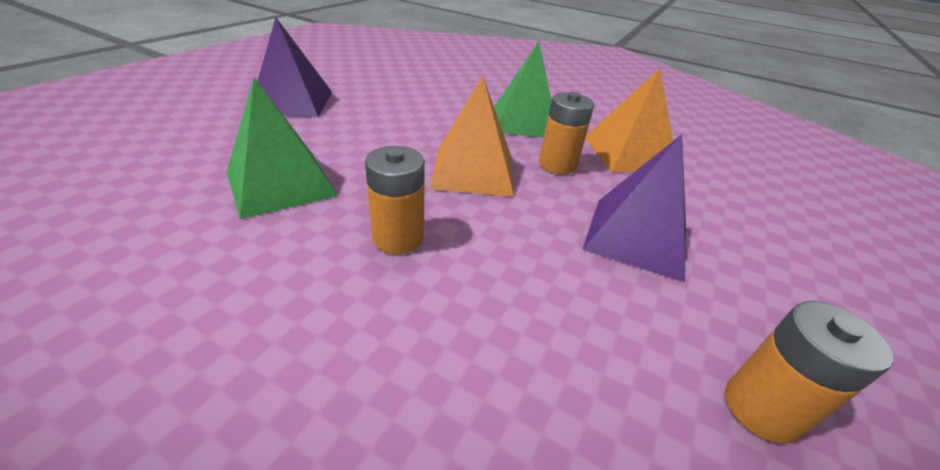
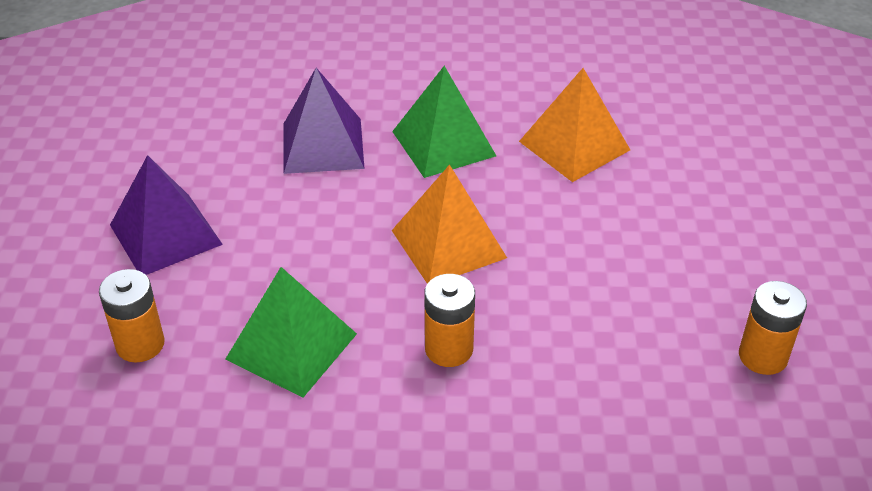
camera: 25 degrees left, 5 degrees up
orange battery [539,92,594,174] -> orange battery moved to [99,269,165,363]
purple pyramid [582,134,686,282] -> purple pyramid moved to [284,68,365,174]

